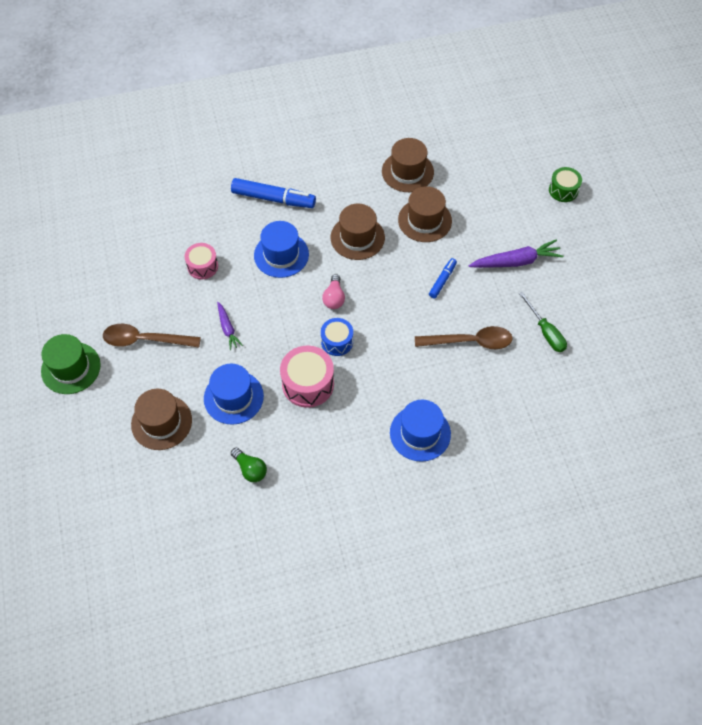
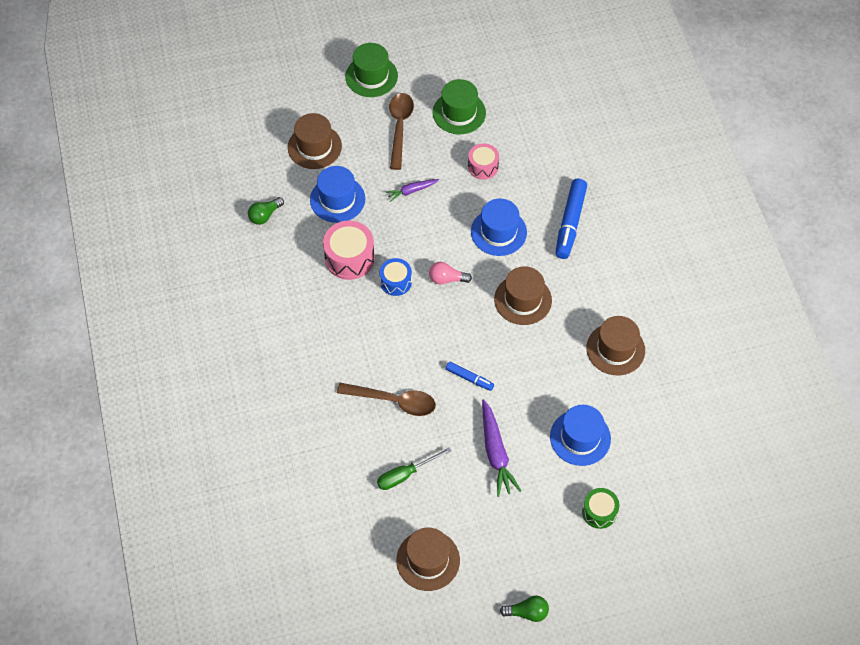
camera: 90 degrees right, 0 degrees up
blue hat [390,400,451,462] -> blue hat moved to [550,405,611,466]
brown hat [398,186,452,242] -> brown hat moved to [396,528,460,591]
brown spoon [415,326,513,349] -> brown spoon turned 75 degrees counterclockwise [337,383,436,416]
none -> green hat [433,79,486,134]
none -> green light bulb [500,596,549,622]

